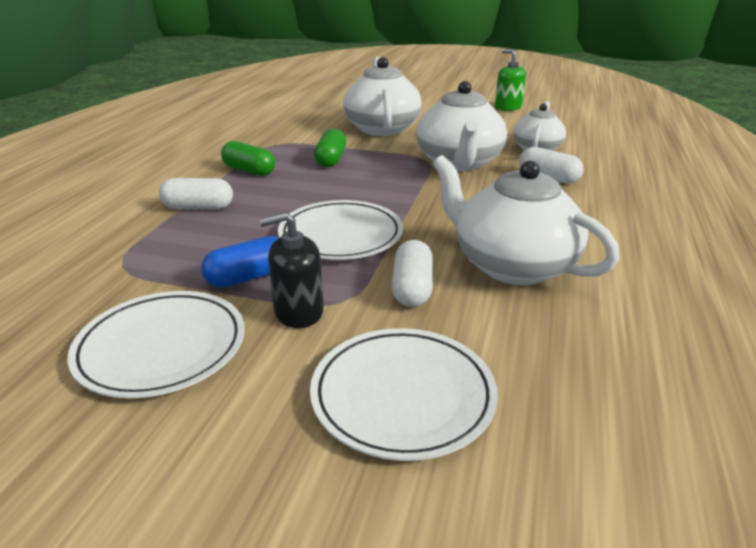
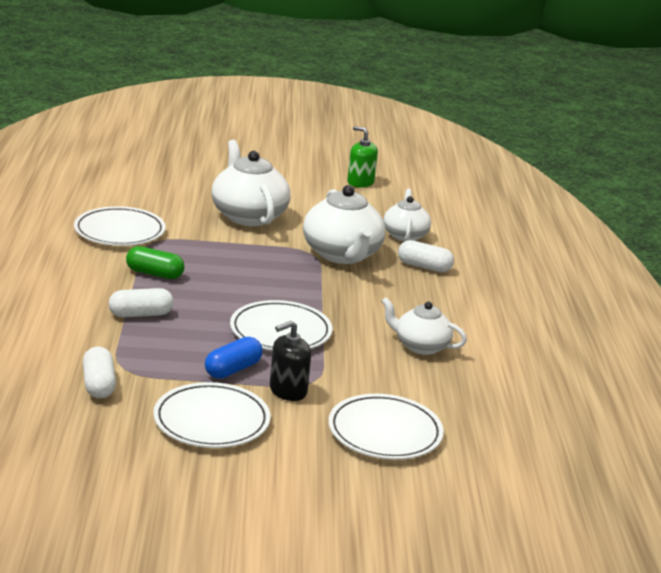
camera: 20 degrees left, 5 degrees down
green capsule [314,129,346,167] -> none
white capsule [392,240,433,307] -> white capsule moved to [83,346,116,398]
white teapot [432,155,620,285] -> white teapot [381,297,467,355], size x0.61
none -> white plate [74,206,166,246]

